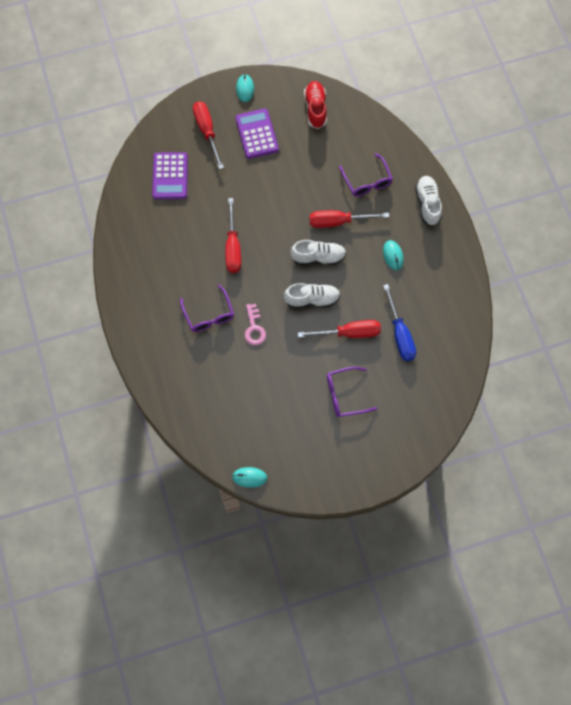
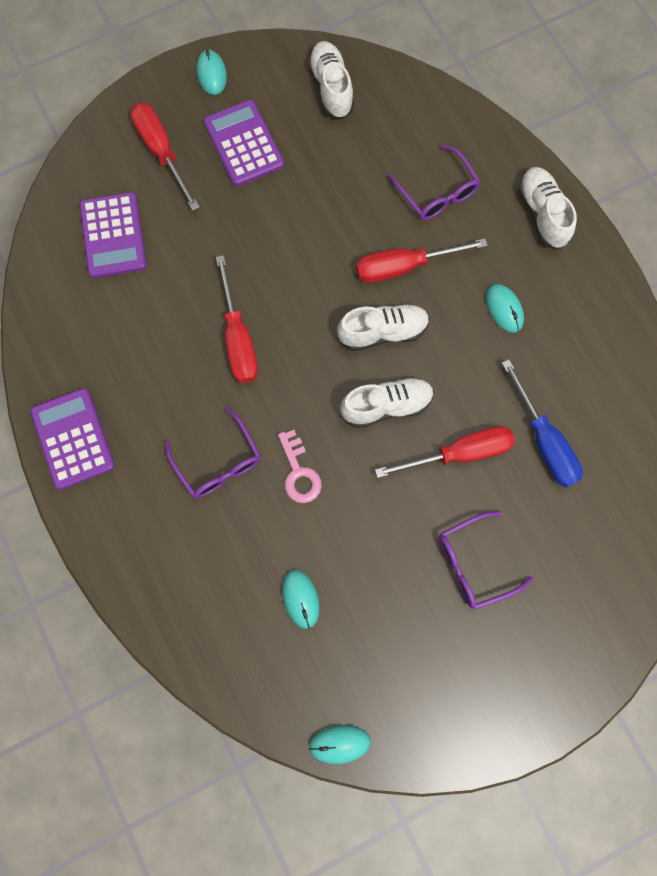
camera: 10 degrees left, 5 degrees up
red shoe [304,81,327,129] -> white shoe [308,41,354,119]
none -> purple calculator [30,388,115,490]
none -> turquoise mouse [282,570,320,629]

